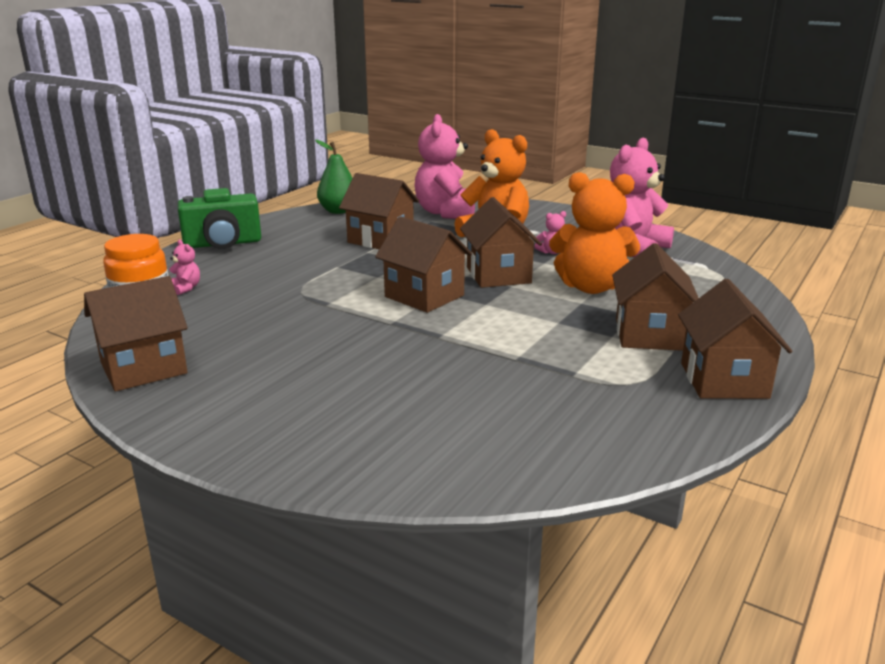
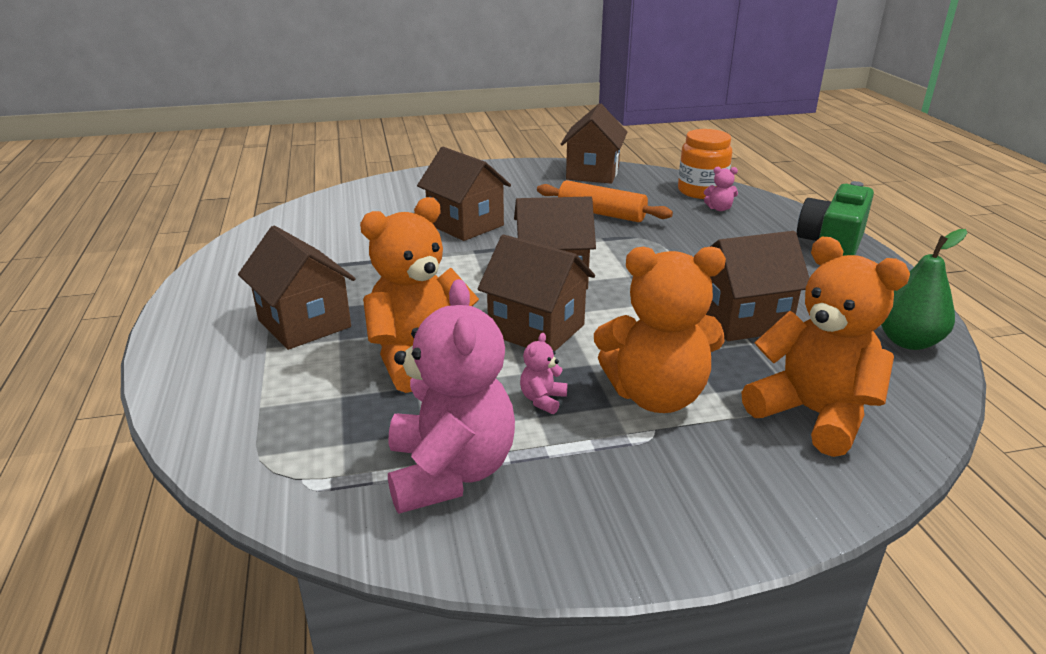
camera: 135 degrees right, 5 degrees up
pink teddy bear [415,114,475,219] -> orange teddy bear [742,237,910,457]
brown house [678,279,792,399] -> brown house moved to [417,147,511,241]
none -> orange rolling pin [537,180,673,222]

